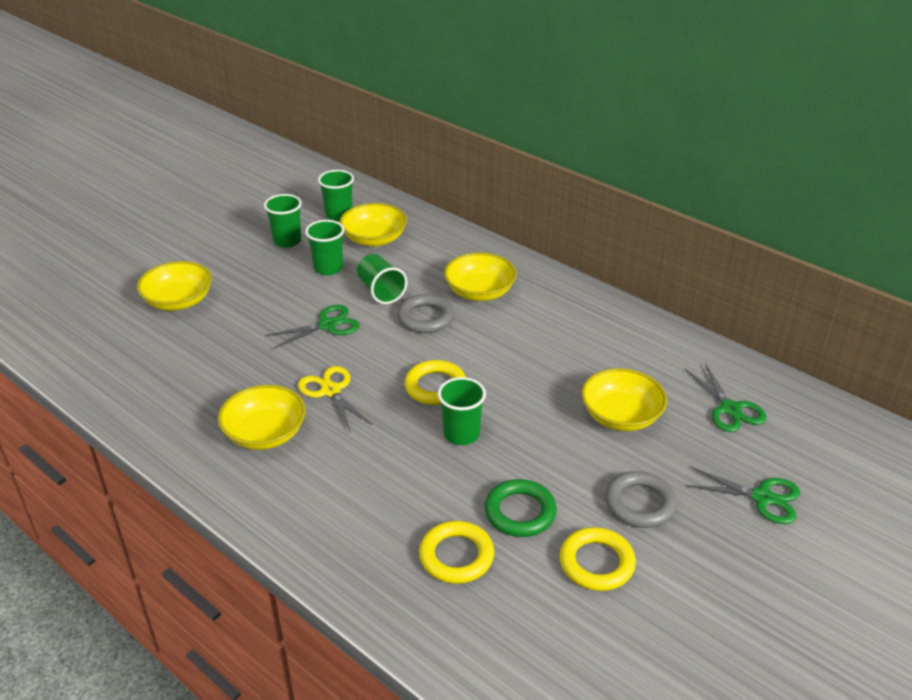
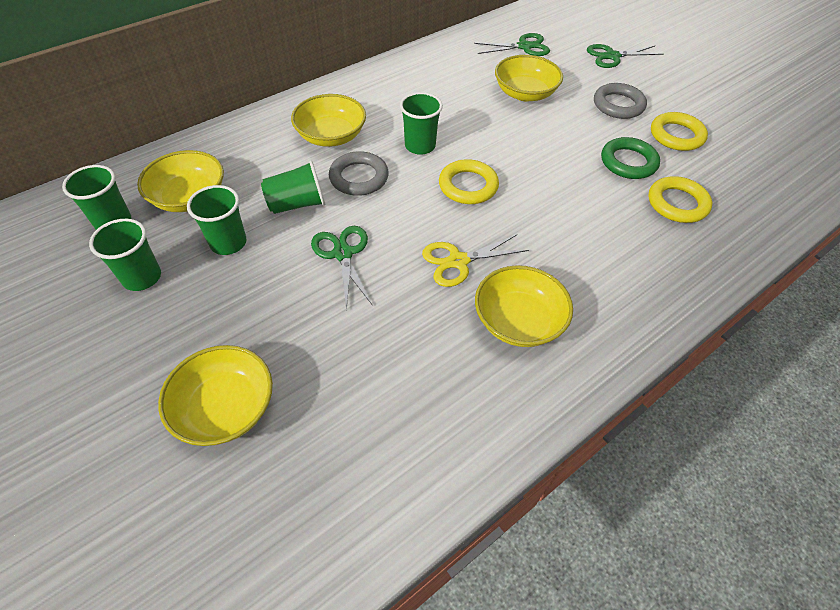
camera: 80 degrees left, 15 degrees up
green cup [438,377,486,445] -> green cup moved to [400,92,443,155]
green scissors [685,467,800,524] -> green scissors turned 135 degrees counterclockwise [587,44,663,68]

